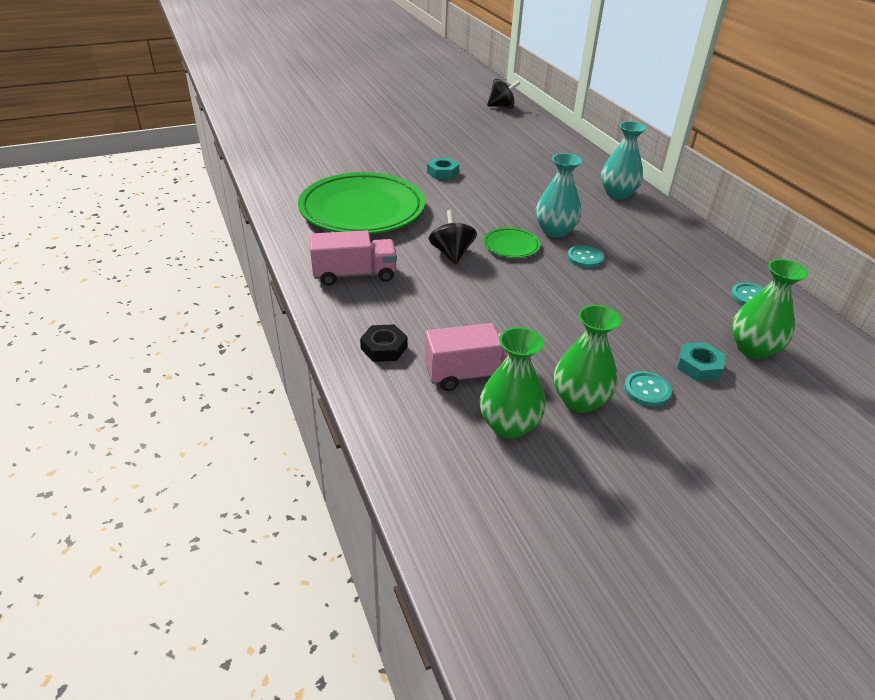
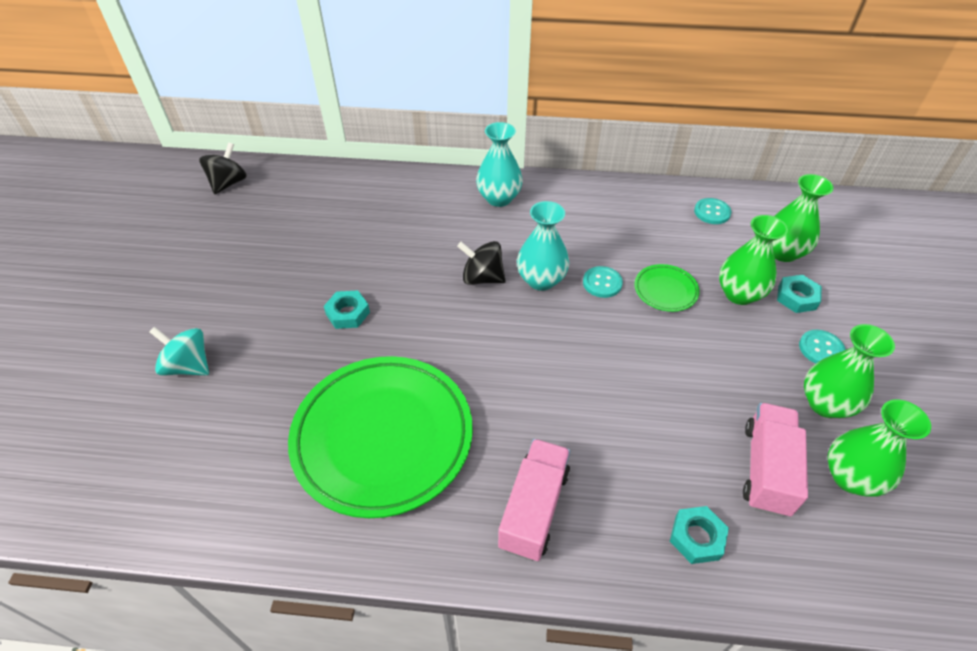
camera: 60 degrees left, 10 degrees up
black nut [360,324,407,362] -> turquoise nut [670,506,729,564]
black spinning top [429,210,477,264] -> black spinning top moved to [457,241,506,285]
green plate [483,227,540,258] -> green plate moved to [634,264,700,312]
none -> turquoise spinning top [149,327,209,375]
none -> green vase [719,215,788,305]

